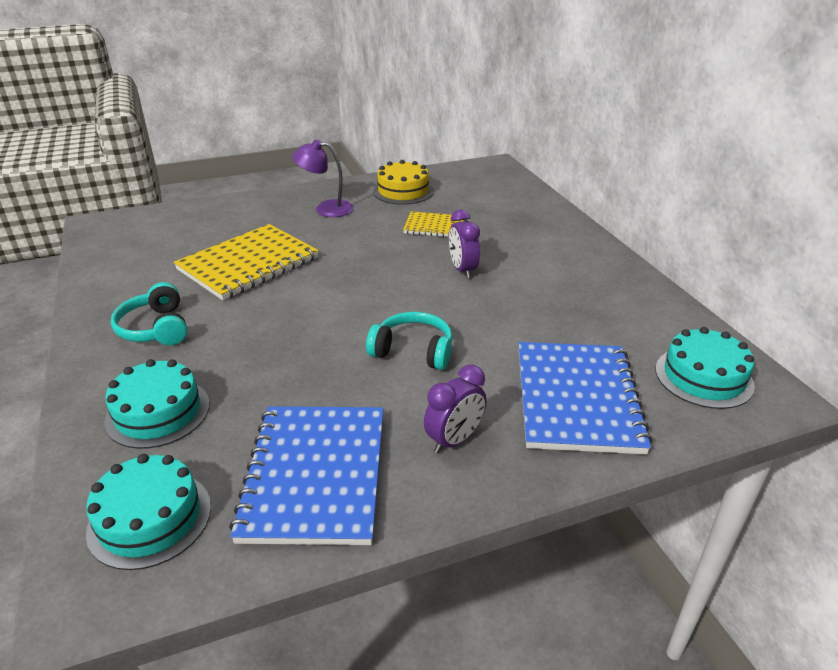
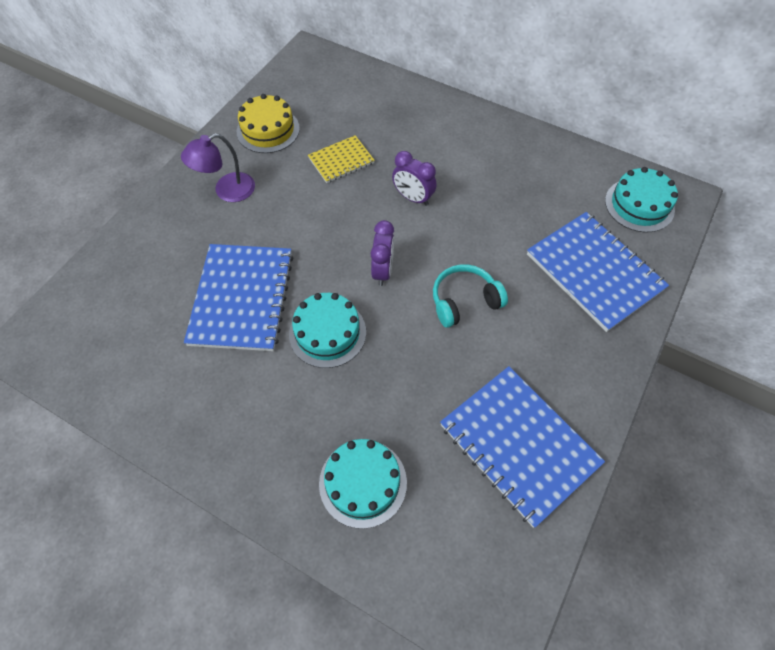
camera: 40 degrees left, 25 degrees up
turquoise cake [86,454,211,570] -> turquoise cake moved to [289,293,366,368]
turquoise headphones [111,282,187,345] -> none
yellow notebook [174,224,319,300] -> blue notebook [184,244,293,351]
purple clock [424,365,487,454] -> purple clock moved to [371,220,394,286]

